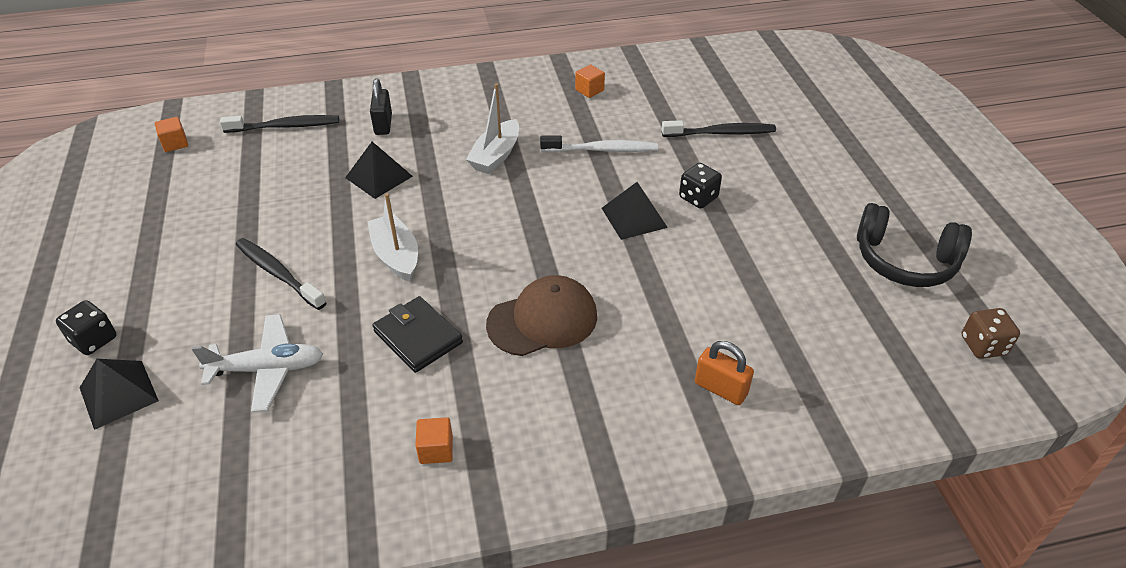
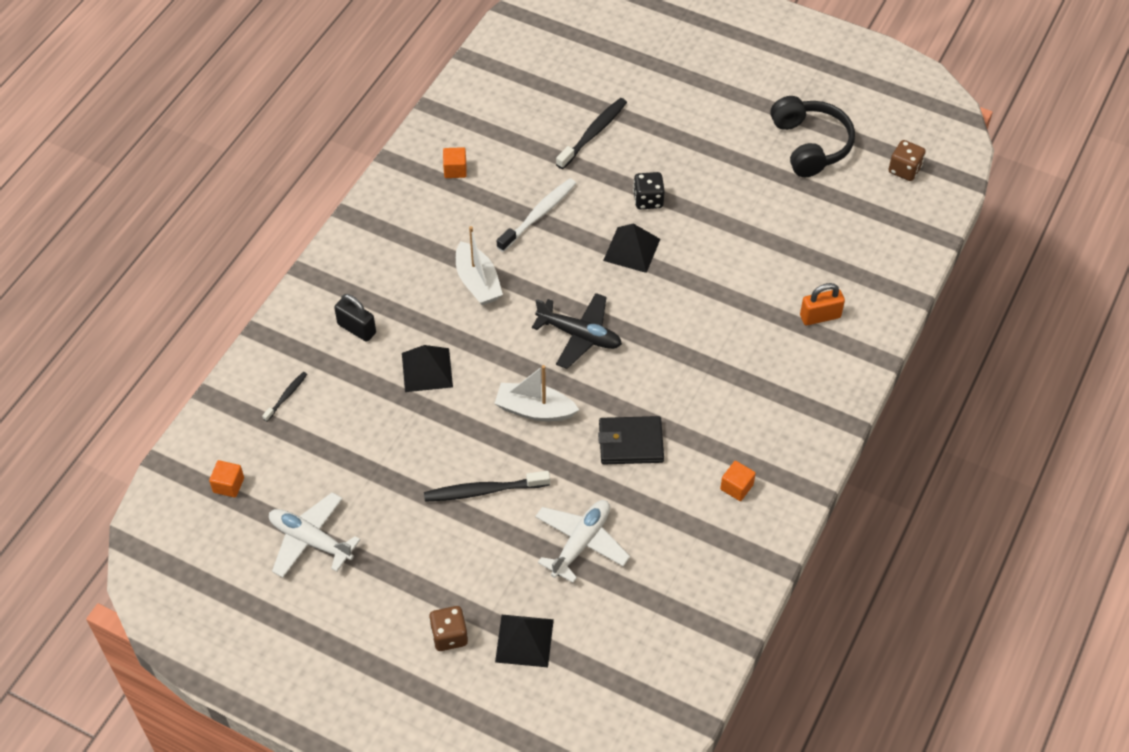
camera: 50 degrees left, 10 degrees up
black dice [56,300,117,355] -> brown dice [429,606,468,651]
black toothbrush [220,115,339,133] -> black toothbrush [262,372,307,422], size x0.55
brown cap [486,275,597,356] -> none
black headphones [857,203,972,287] -> black headphones turned 75 degrees counterclockwise [770,96,855,177]
none -> white plane [269,493,361,578]
none -> black plane [532,293,622,369]

